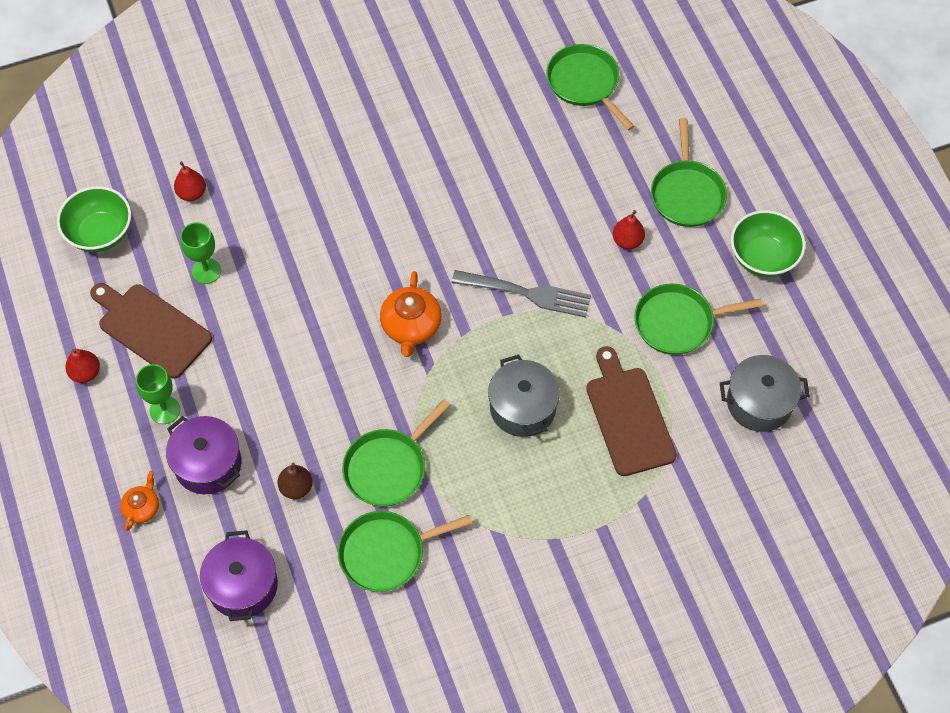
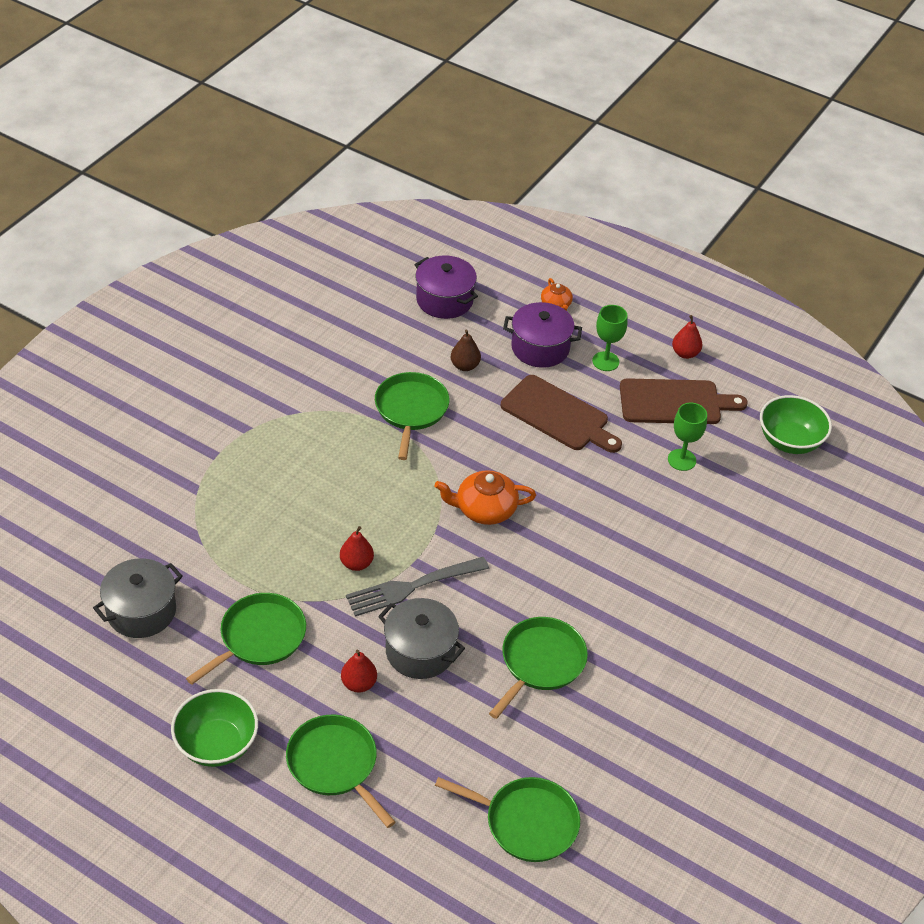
camera: 140 degrees right, 15 degrees down
red pear [174,161,206,201] -> red pear moved to [340,526,374,571]
green pan [338,511,472,592] -> green pan moved to [489,617,588,719]
orange teapot [380,271,442,357] -> orange teapot turned 60 degrees counterclockwise [435,470,536,525]
grey pot [488,355,560,437] -> grey pot moved to [378,598,465,679]
brown cutting board [586,346,677,476] -> brown cutting board moved to [500,375,622,453]

